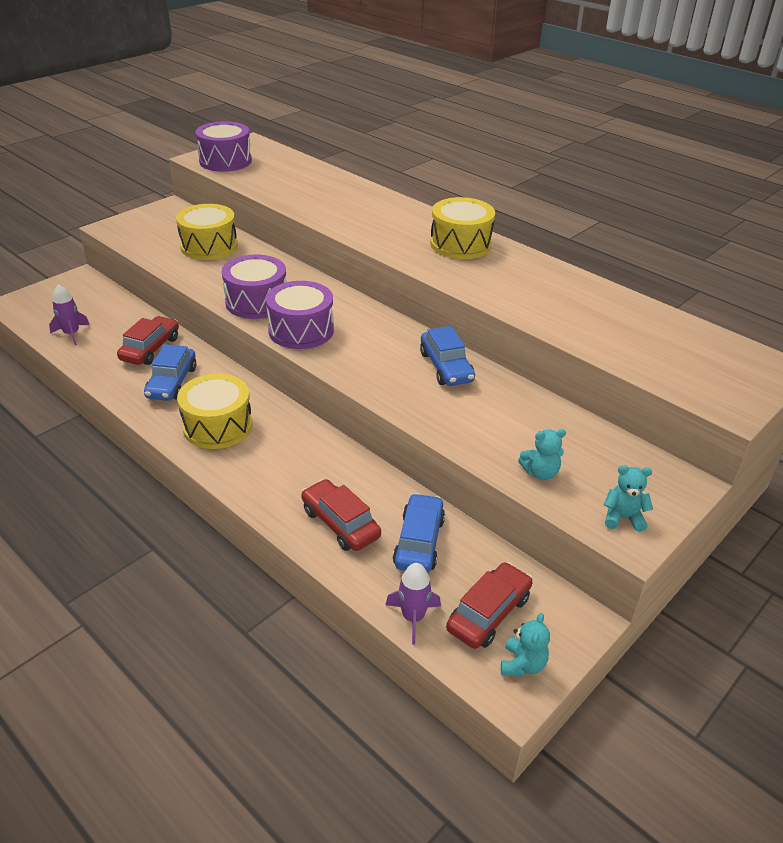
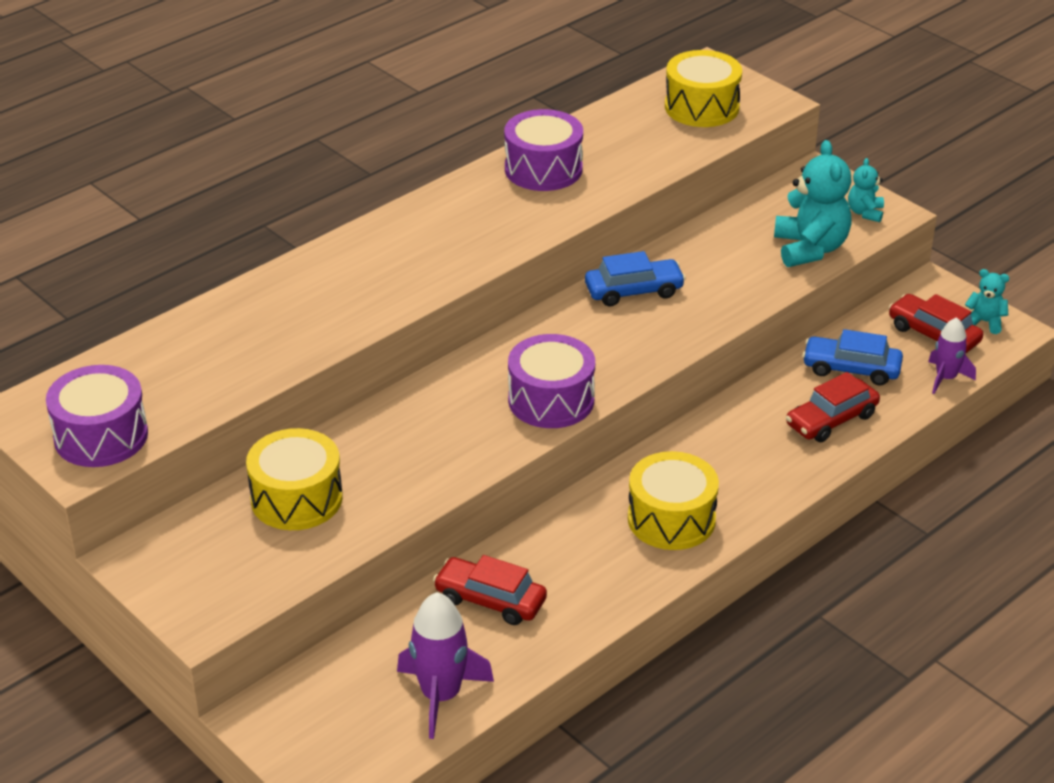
camera: 85 degrees left, 0 degrees up
purple rocket [49,284,90,345] -> purple rocket [397,592,494,739], size x1.59
blue car [144,344,196,401] -> none
purple drum [221,255,287,319] -> purple drum moved to [504,109,583,191]
yellow drum [430,197,495,259] -> yellow drum moved to [665,50,742,127]
turquoise teddy bear [518,429,566,480] -> turquoise teddy bear [774,140,852,267], size x1.93

